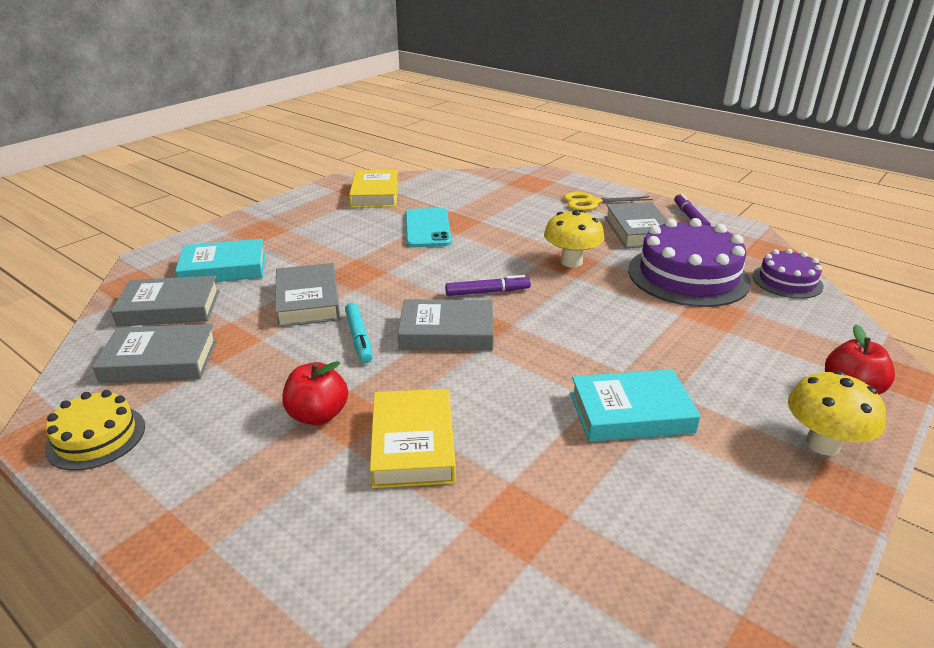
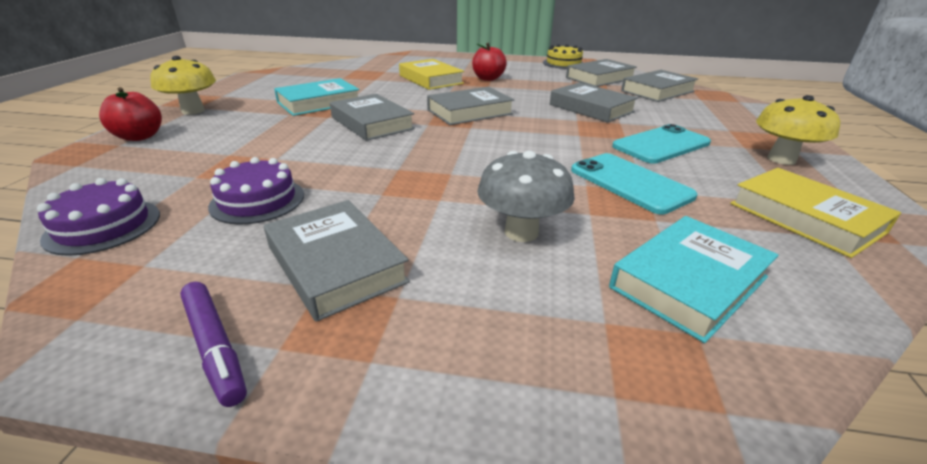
camera: 150 degrees right, 0 degrees up
turquoise book [175,239,265,282] -> turquoise book moved to [609,216,779,343]
turquoise marker [345,303,373,363] -> none
purple marker [445,275,531,296] -> none
yellow mushroom [544,210,604,267] -> yellow mushroom moved to [756,95,840,165]
yellow scissors [563,192,653,211] -> none
purple cake [628,218,751,307] -> purple cake [208,157,304,224], size x0.55
none -> grey book [330,94,415,141]
none -> grey mushroom [477,151,575,242]
none -> turquoise phone [612,124,711,164]

